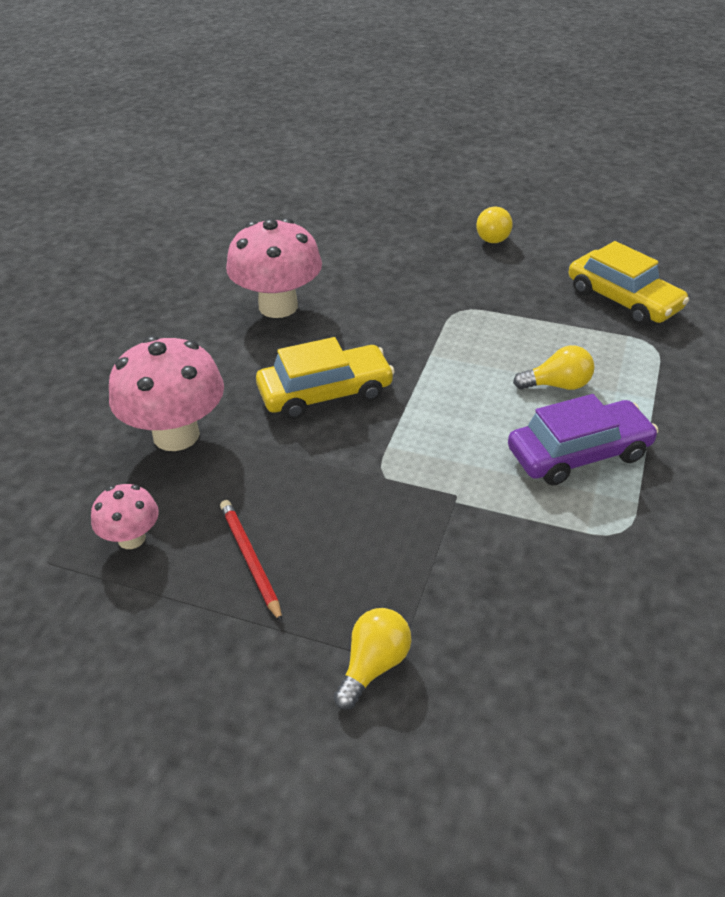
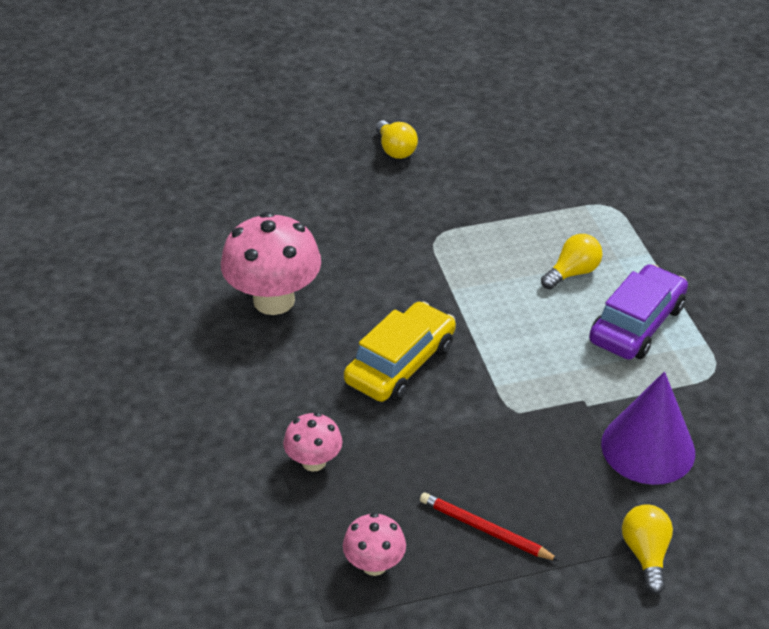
camera: 35 degrees left, 0 degrees up
pink mushroom [109,336,224,451] -> pink mushroom [283,412,342,472], size x0.53
yellow car [569,241,689,325] -> none
none -> purple cone [601,372,695,485]

